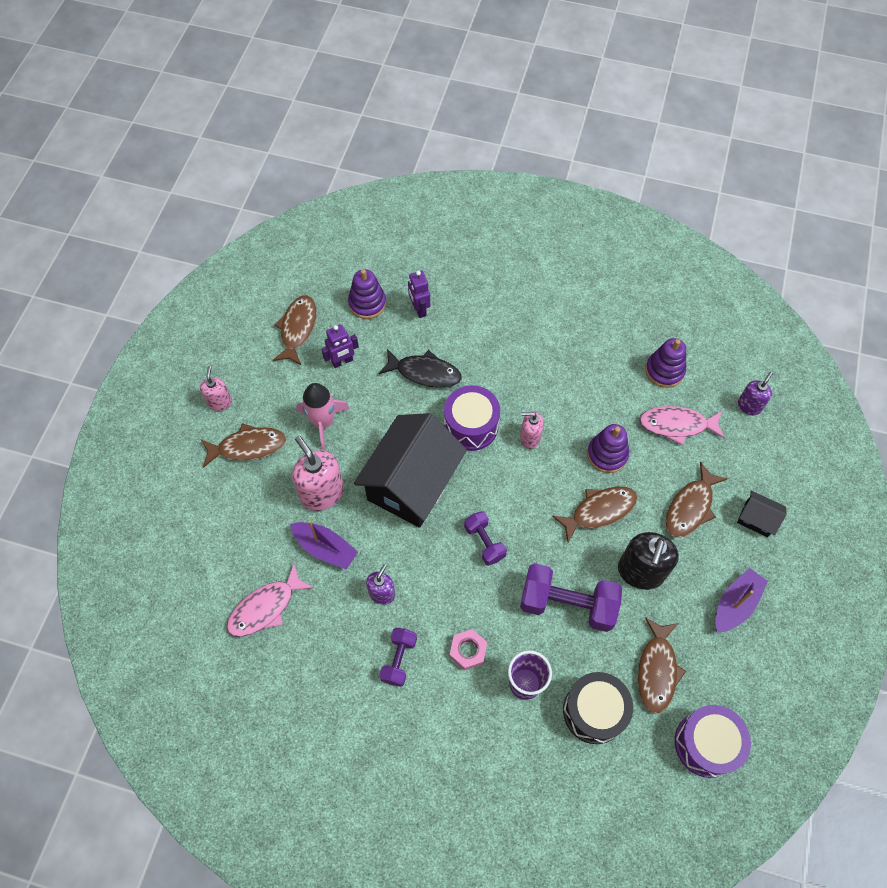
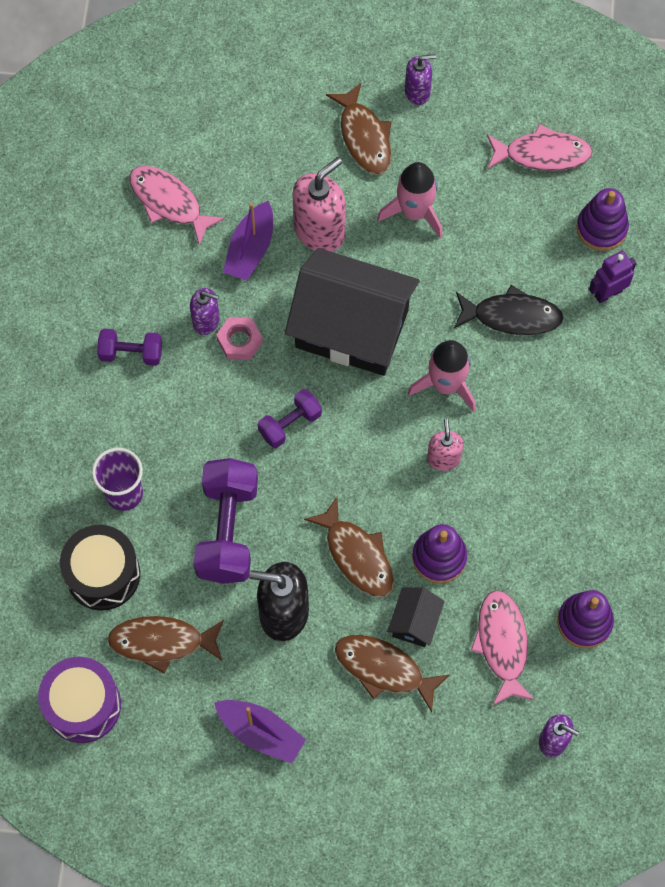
camera: 80 degrees right, 5 degrees up
pink soap dispenser [200,366,232,411] -> purple soap dispenser [405,54,436,105]
brown fish [273,295,317,366] -> pink fish [487,124,593,171]
purple robot [321,324,359,368] -> none
black fish [379,349,462,388] -> black fish turned 90 degrees counterclockwise [454,285,563,335]
purple drum [444,385,500,451] -> pink rocket [408,340,476,412]
pink nut [450,629,487,670] -> pink nut moved to [216,317,263,360]
black house [737,491,787,537] -> black house moved to [387,587,445,647]

